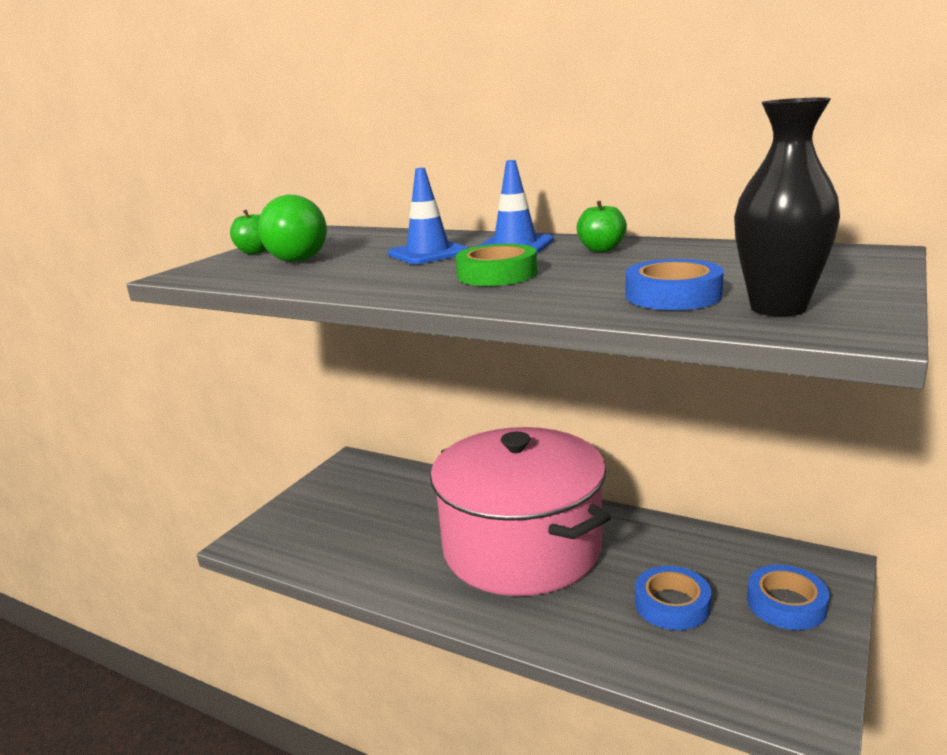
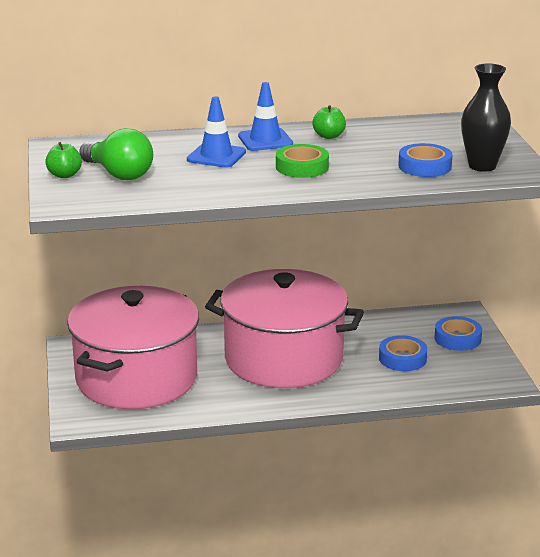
camera: 40 degrees left, 5 degrees up
none -> pink pot [67,286,199,409]

